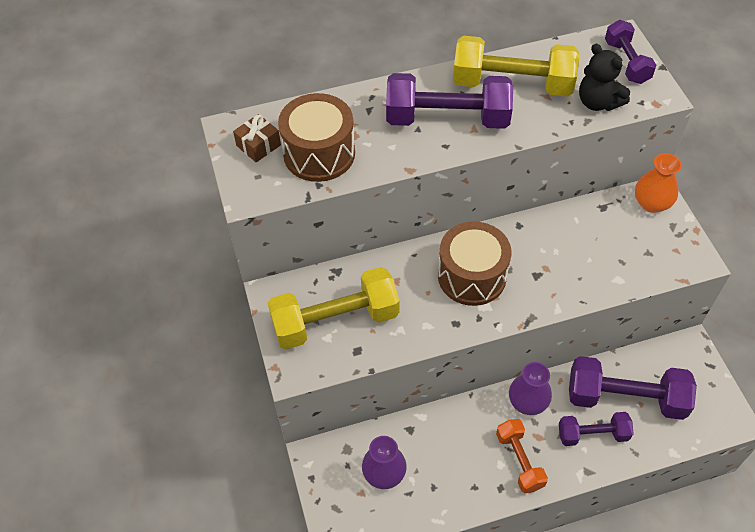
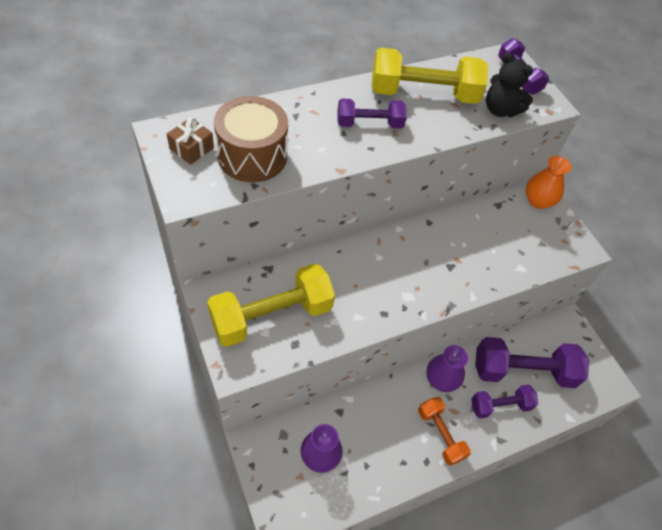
camera: 15 degrees left, 0 degrees up
purple dumbbell [386,73,513,129] -> purple dumbbell [338,99,407,129], size x0.58
brown drum [438,221,511,306] -> none

